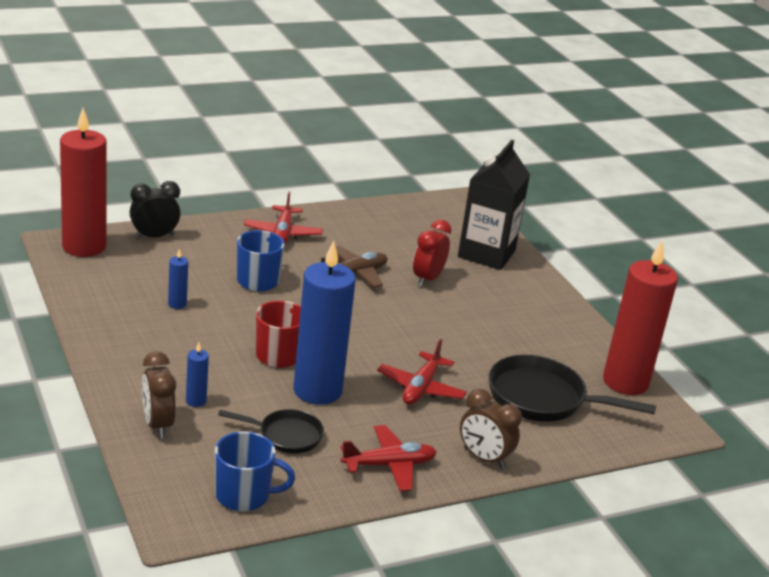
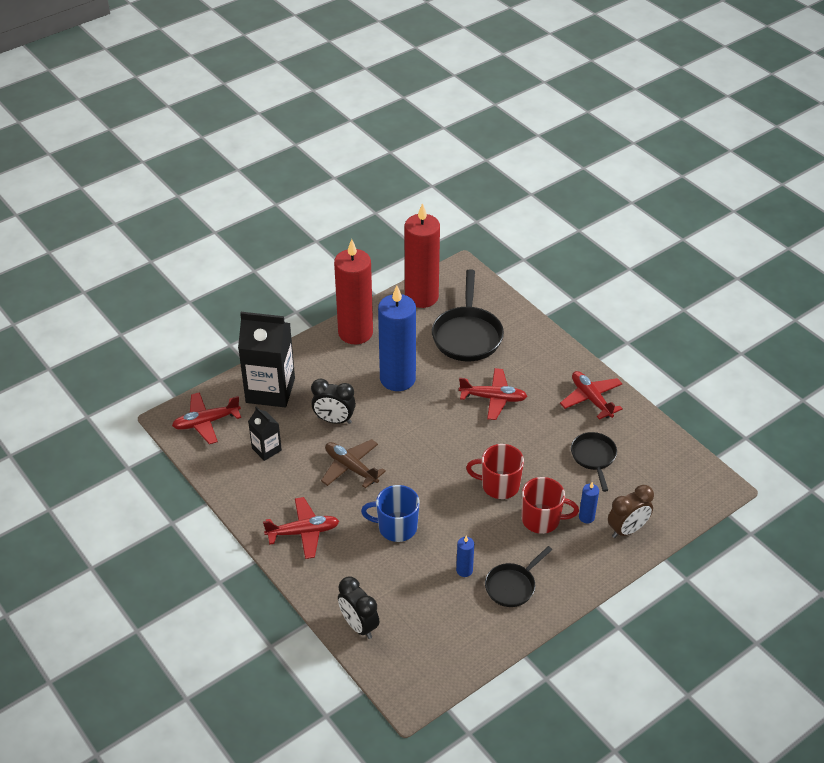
camera: 100 degrees left, 15 degrees up
red candle [60,108,107,257] -> red candle moved to [334,239,373,344]
blue mug [215,431,295,511] -> none
blue candle [293,240,356,405] -> blue candle moved to [378,285,416,391]
red clock [413,220,451,287] -> black clock [311,378,356,424]
brown clock [460,389,522,469] -> none
none -> red plane [172,392,241,444]
none -> black carton [248,406,282,461]
none -> black pan [485,546,552,607]
none -> red mug [522,477,579,534]

